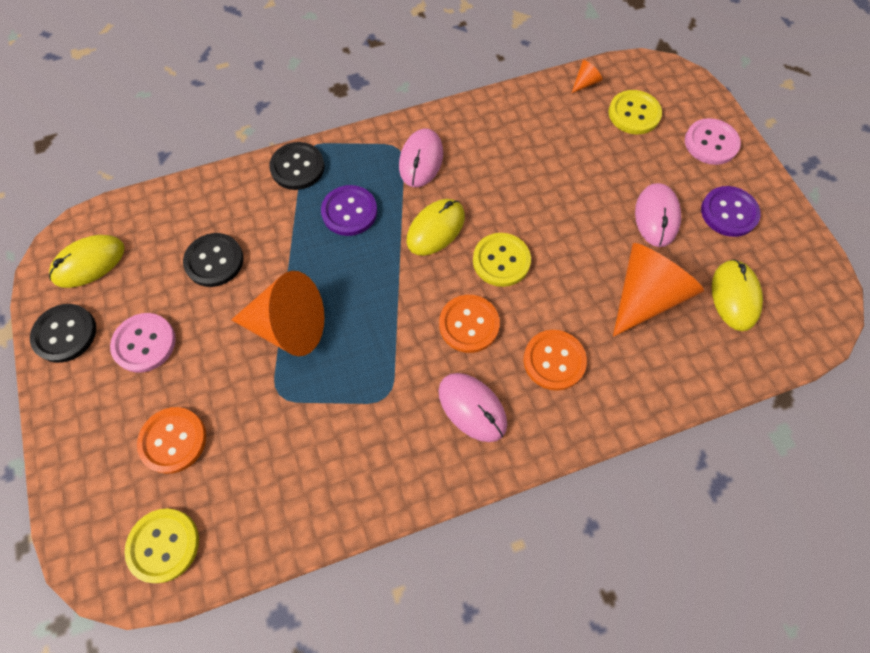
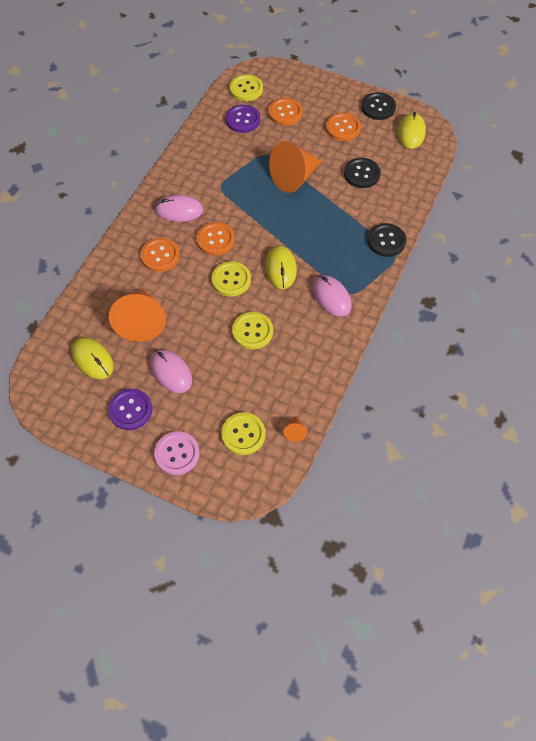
camera: 135 degrees right, 5 degrees down
pink button [110,313,176,373] -> orange button [326,113,361,141]
purple button [321,185,377,236] -> purple button moved to [226,105,260,133]
none -> yellow button [232,312,273,350]

